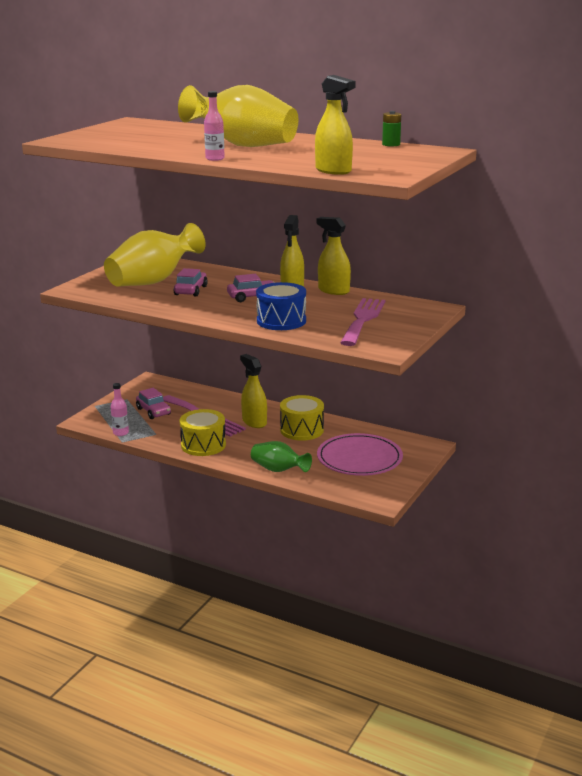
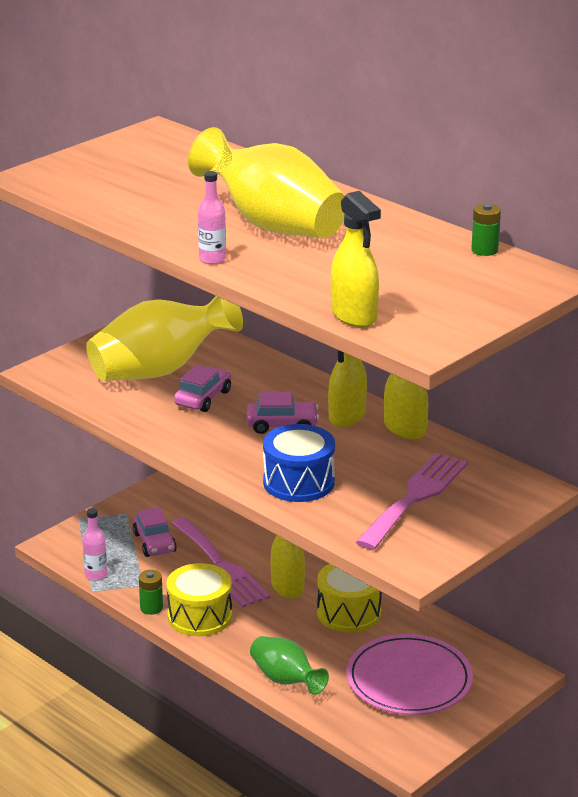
camera: 15 degrees right, 5 degrees up
none -> green battery [139,570,163,615]

